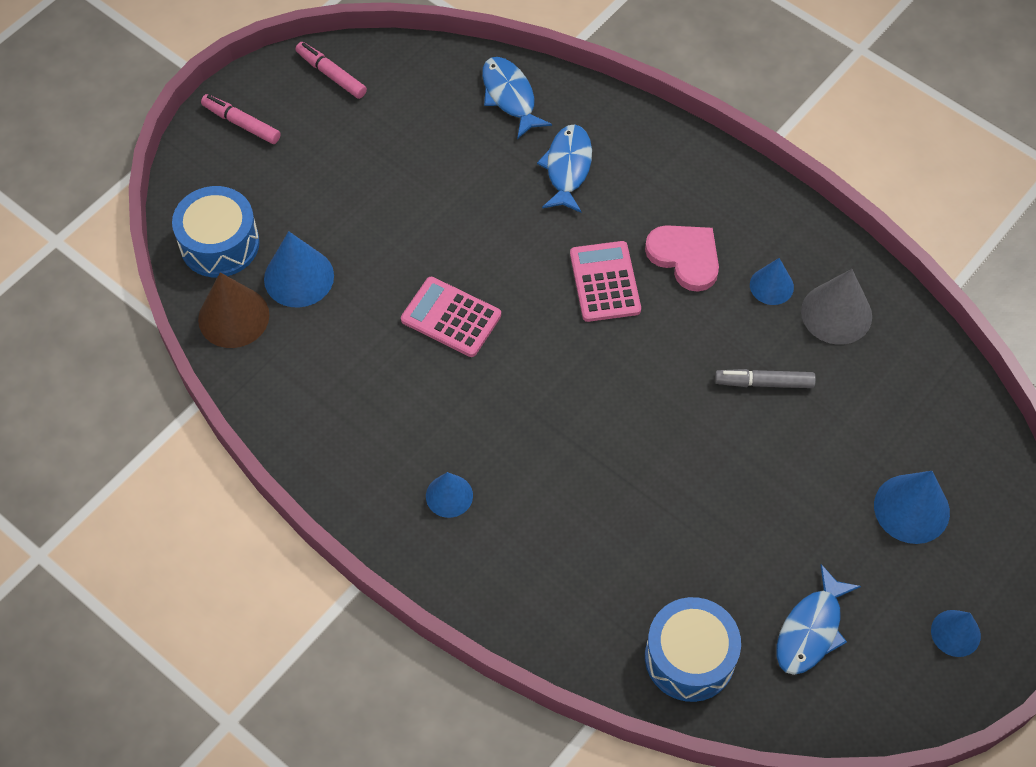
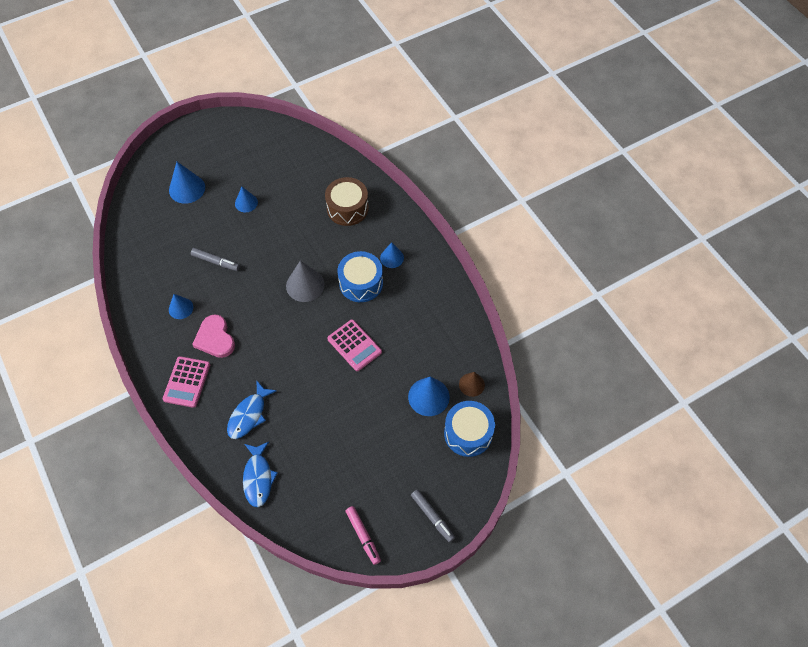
camera: 160 degrees left, 0 degrees up
brown cone [198,272,269,348] -> brown cone [459,372,485,397], size x0.63
pink marker [201,94,281,144] -> grey marker [411,489,455,542]
pink calculator [570,241,641,322] -> pink calculator moved to [163,356,210,408]
blue drum [645,597,741,702] -> blue drum moved to [337,251,383,302]
blue fish [777,564,861,675] -> none
grey cone [801,269,872,345] -> grey cone moved to [286,261,325,302]
blue cone [931,610,981,657] -> blue cone moved to [235,187,258,212]
none -> brown drum [325,177,369,226]

